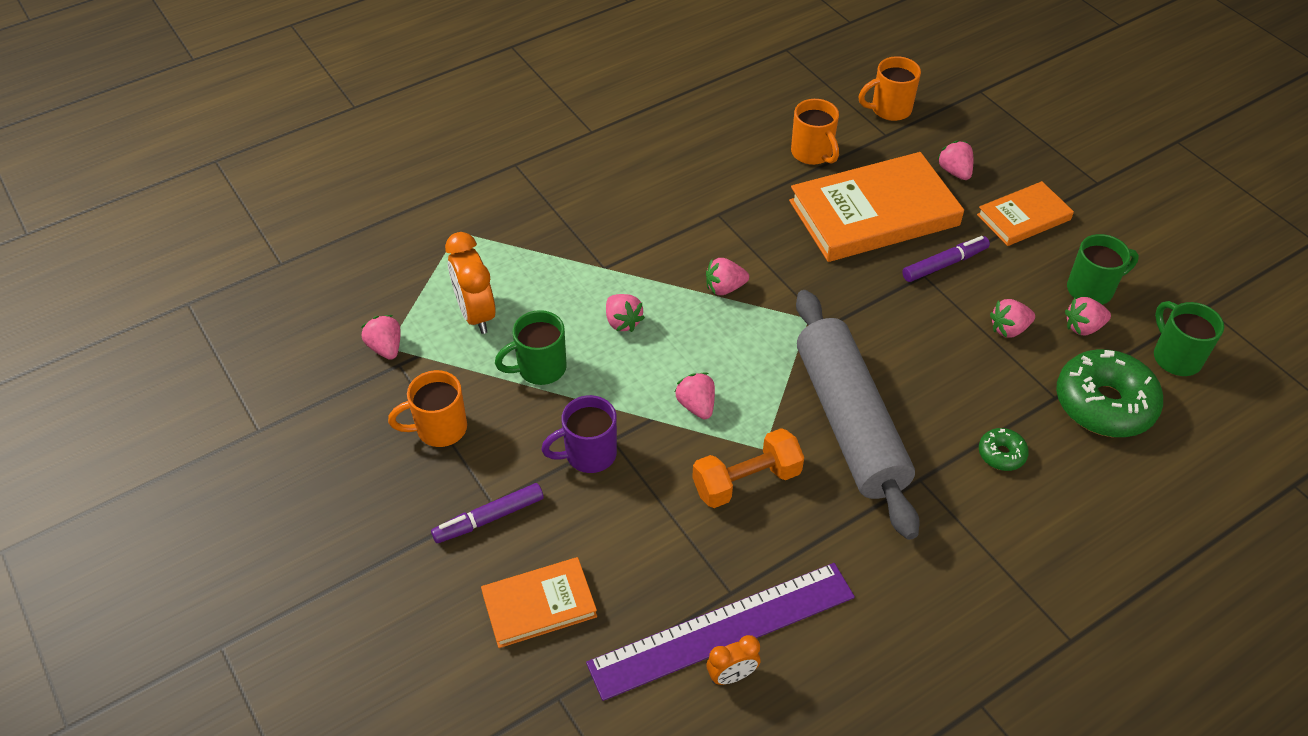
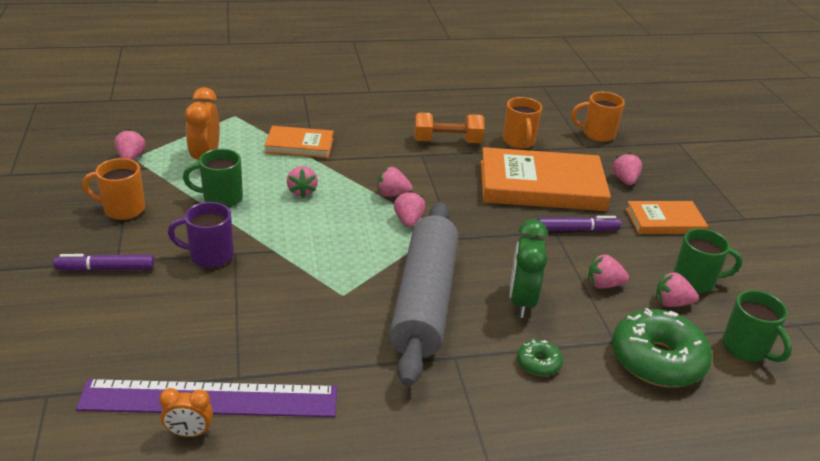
camera: 20 degrees right, 15 degrees down
orange book [481,557,597,648] -> orange book moved to [264,126,334,158]
pink strawberry [675,373,715,419] -> pink strawberry moved to [394,191,426,227]
orange dumbbell [692,428,804,508] -> orange dumbbell moved to [414,113,485,143]
green mug [1154,301,1224,376] -> green mug turned 150 degrees clockwise [722,290,792,362]
none -> green clock [510,219,548,318]

